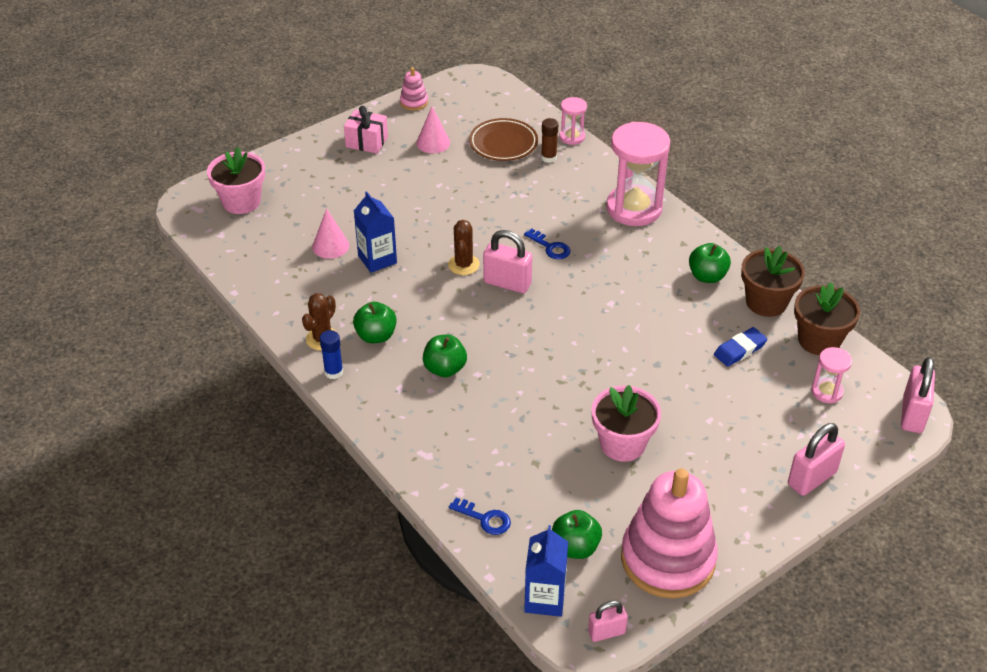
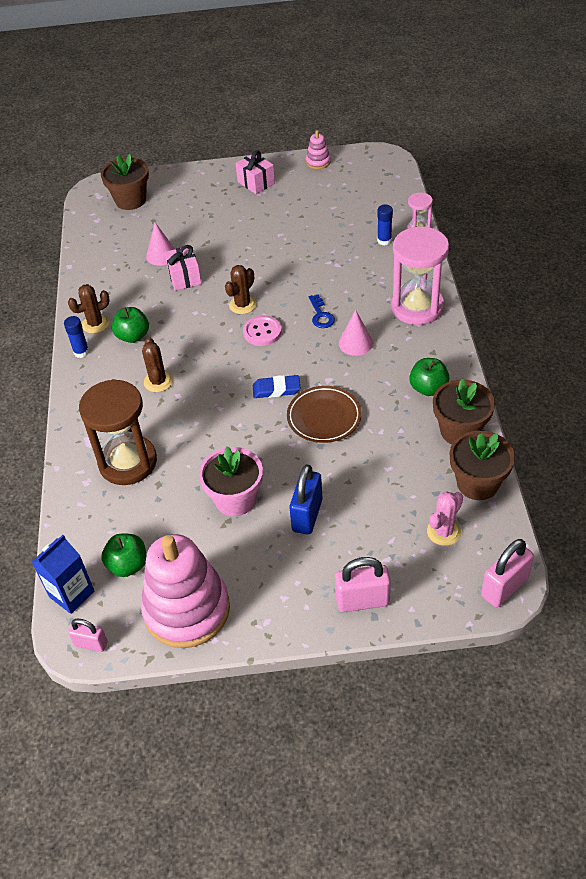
camera: 35 degrees right, 5 degrees up
pink flower pot [207,147,265,214] -> brown flower pot [101,154,149,210]
blue carton [354,191,397,273] -> pink gift [164,245,202,291]
pink cone [416,107,450,153] -> pink cone moved to [339,310,373,356]
green apple [423,335,467,377] -> brown cactus [142,337,173,392]
blue key [449,498,511,535] -> none
brown plate [469,118,538,161] -> brown plate moved to [287,386,362,443]
pink padlock [483,230,532,293] -> pink button [243,316,282,346]
brown glue stick [541,118,558,163] -> blue glue stick [377,205,393,245]
blue eraser [714,327,767,367] -> blue eraser moved to [253,375,300,398]
pink hourglass [811,347,852,403] -> pink cactus [427,491,463,546]
none -> brown hourglass [79,379,157,485]
none -> blue padlock [290,464,323,535]

